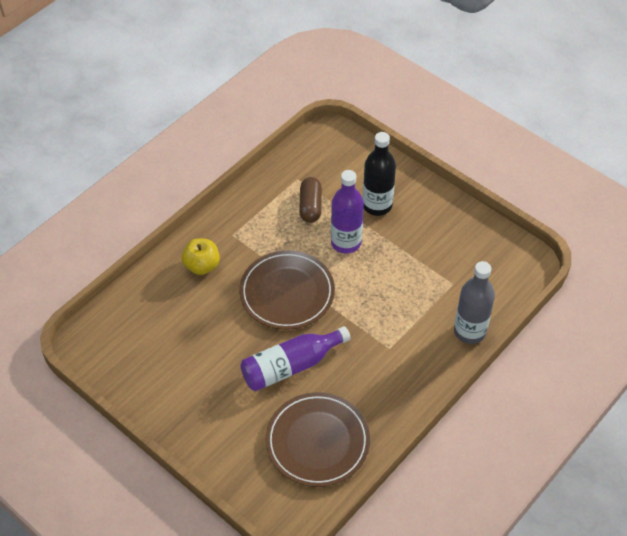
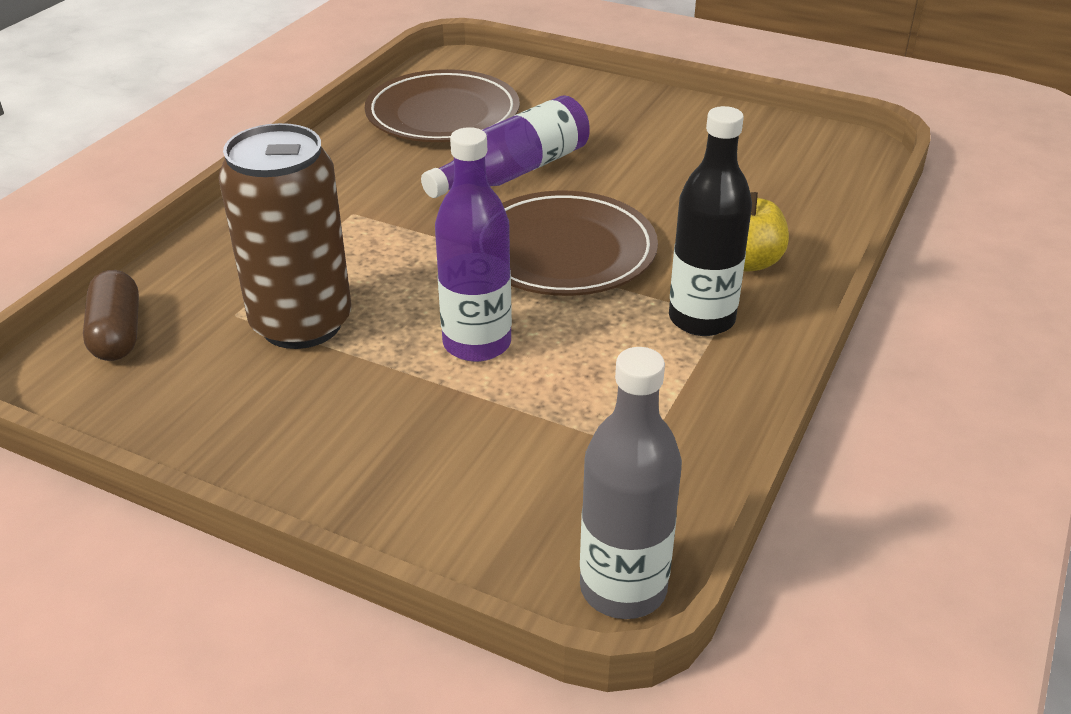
camera: 165 degrees right, 15 degrees down
brown capsule [299,177,322,223] -> brown capsule moved to [83,270,139,361]
black bottle [363,132,396,216] -> black bottle moved to [669,106,752,336]
grey bottle [454,261,495,344] -> grey bottle moved to [580,347,682,619]
none -> brown can [219,123,351,349]

